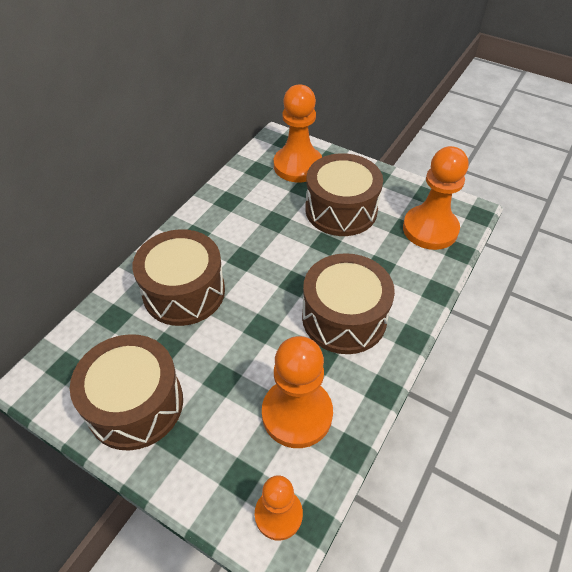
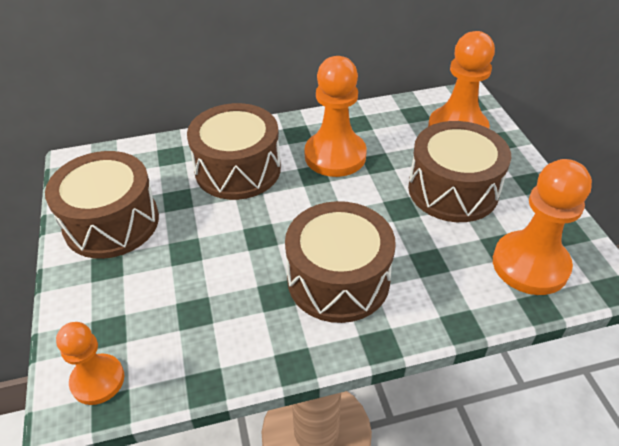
camera: 45 degrees right, 5 degrees down
orange pawn [262,336,333,448] -> orange pawn moved to [304,56,367,177]

